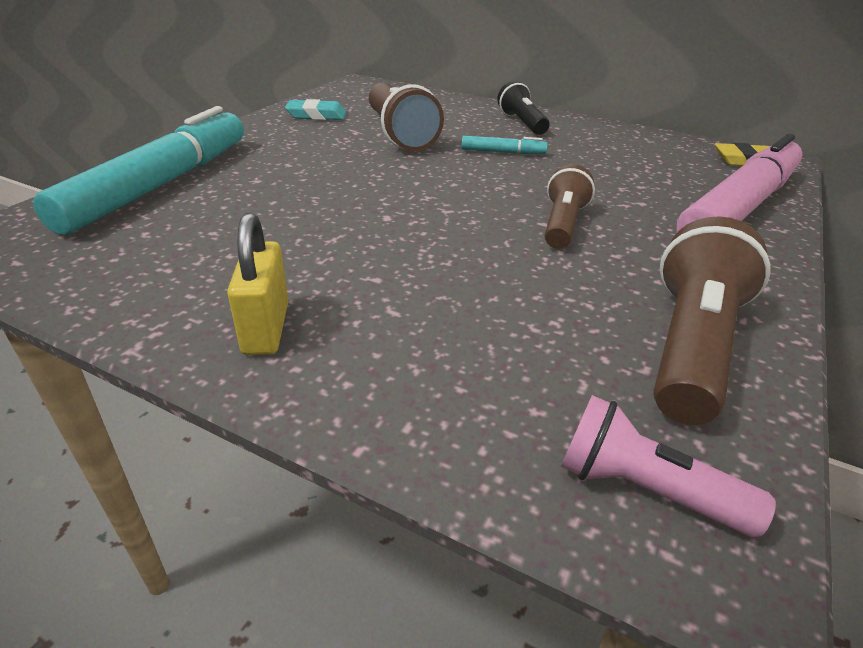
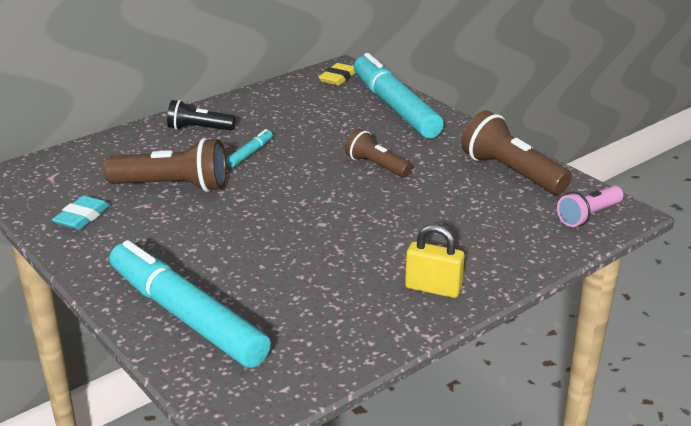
camera: 65 degrees left, 5 degrees down
pink marker [676,134,803,232] -> turquoise marker [354,53,444,138]

